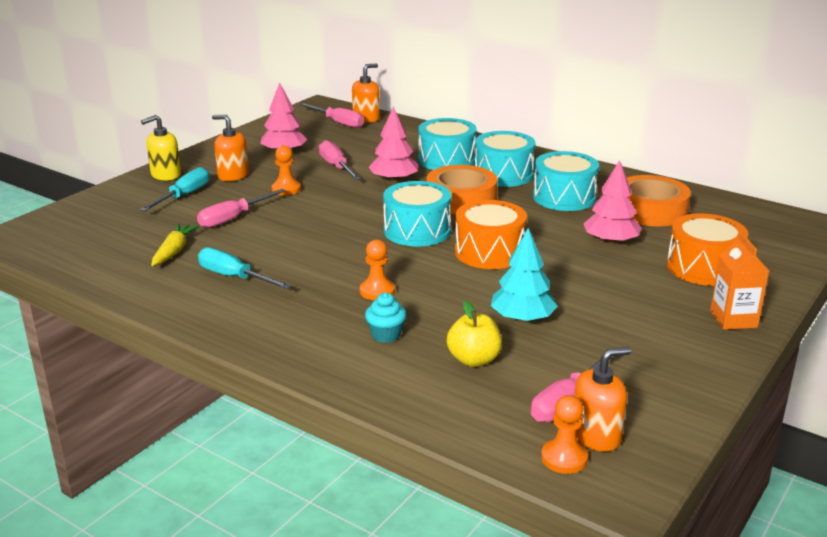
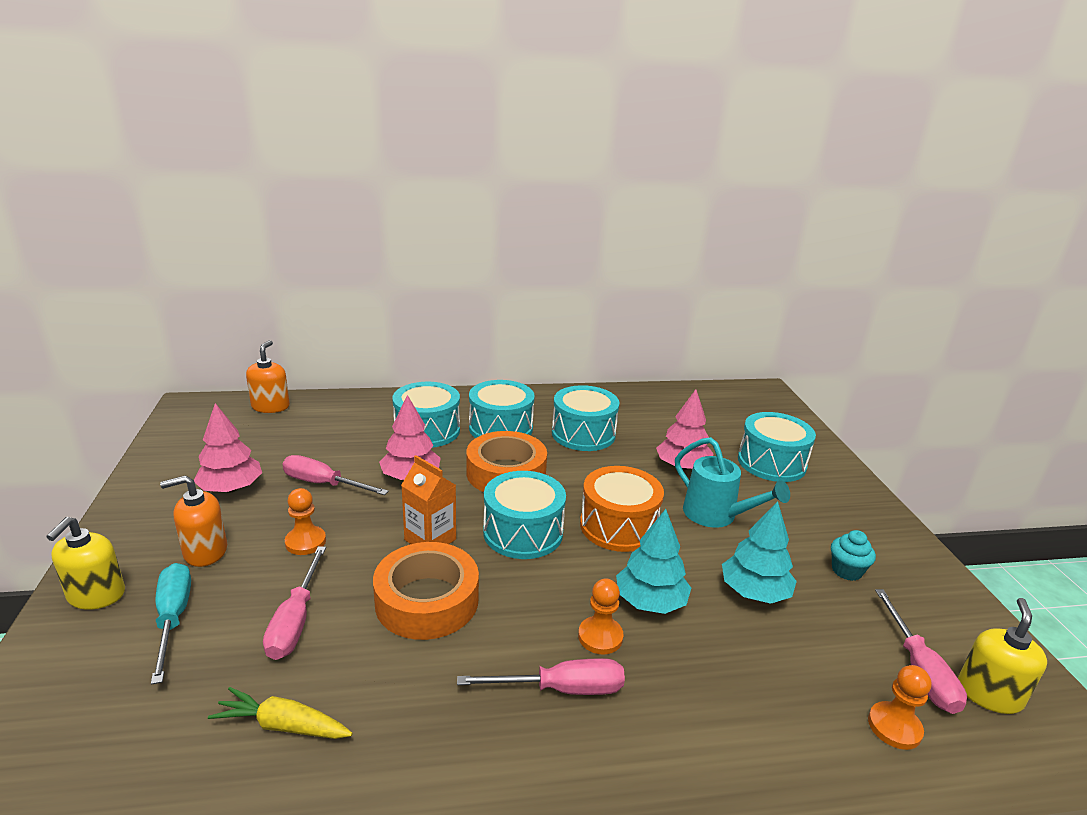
camera: 45 degrees left, 0 degrees up
yellow carrot [151,223,200,266] -> yellow carrot turned 45 degrees counterclockwise [208,687,352,739]
turquoise screwdriver [198,247,292,289] -> none
pink screwdriver [299,103,364,128] -> pink screwdriver moved to [457,658,625,695]
turquoise cupcake [365,293,406,343] -> turquoise cupcake moved to [831,530,876,581]
yellow apple [447,301,502,367] -> none
orange pawn [541,395,588,474] -> orange pawn moved to [868,665,931,750]
orange soap dispenser [575,347,631,452] -> yellow soap dispenser [958,598,1047,714]
orange tape [627,175,691,226] -> orange tape moved to [373,542,479,640]
orange drum [667,214,748,286] -> turquoise drum [738,412,816,482]
orange carton [710,232,769,330] -> orange carton moved to [401,455,456,544]
none -> turquoise tree [616,509,691,614]
none -> turquoise watering can [675,437,790,528]

